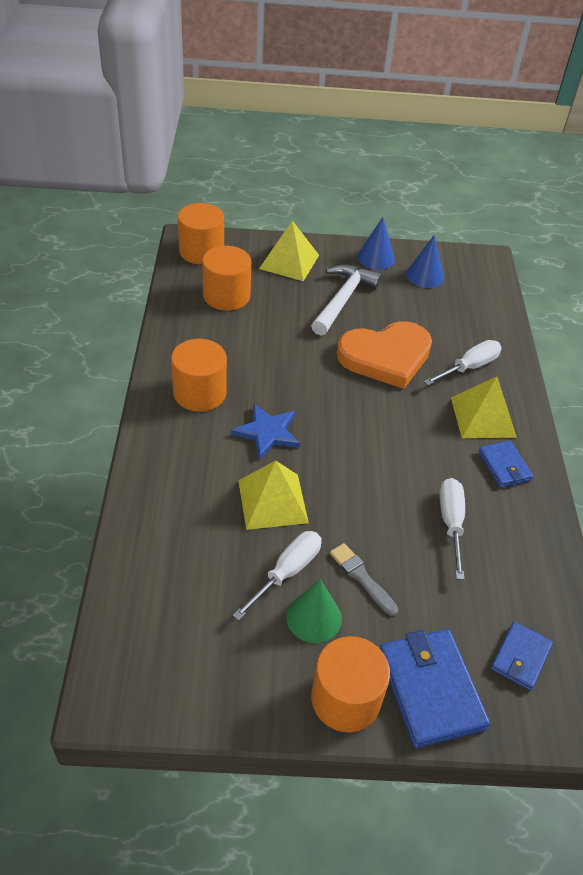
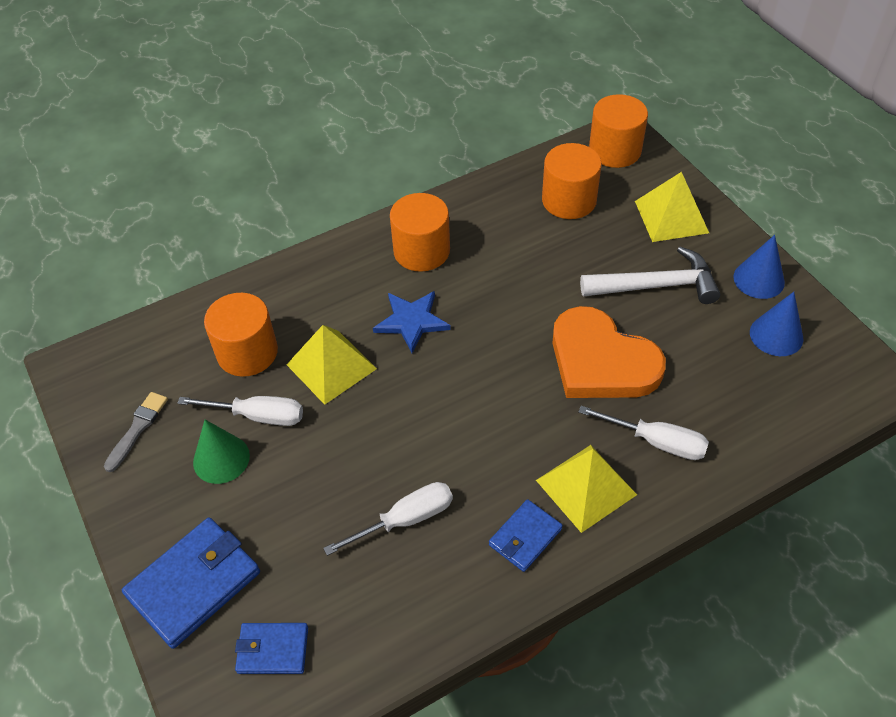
camera: 65 degrees right, 5 degrees up
orange cylinder [311,636,390,732] -> orange cylinder moved to [204,293,278,377]
grey brush [330,543,398,616] -> grey brush moved to [104,392,168,472]

